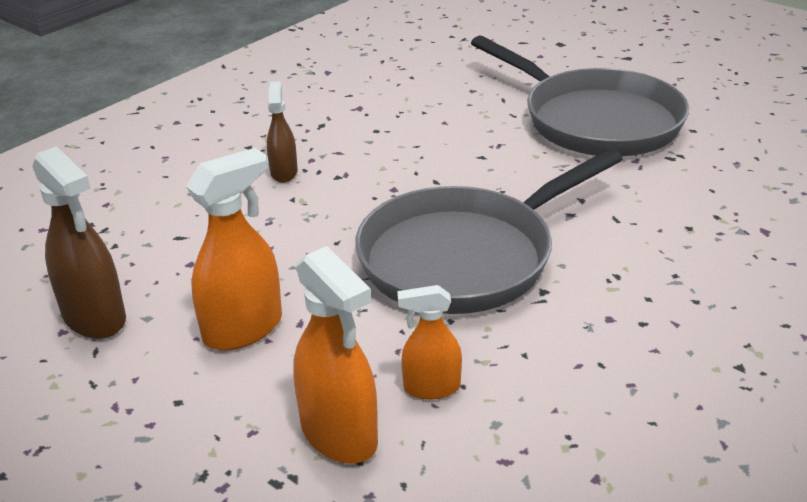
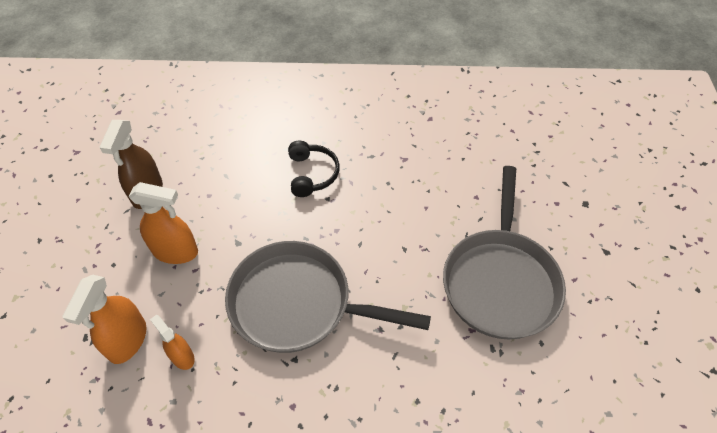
camera: 50 degrees right, 20 degrees up
brown spray bottle [267,81,298,183] -> black headphones [288,141,340,197]

